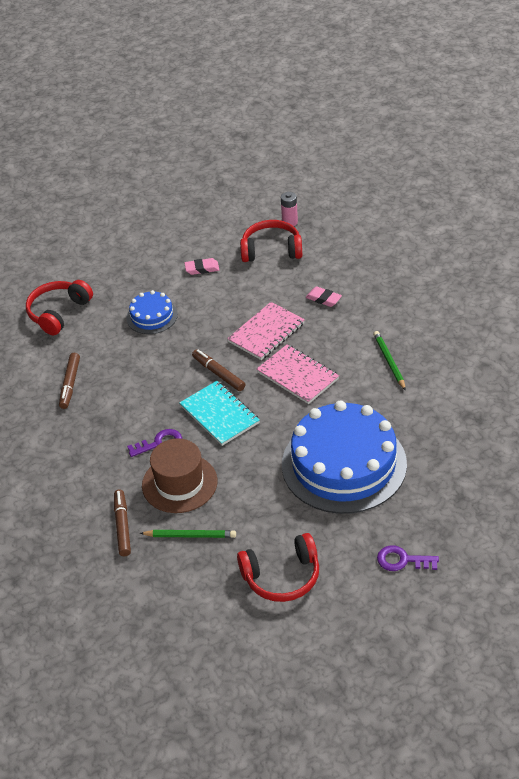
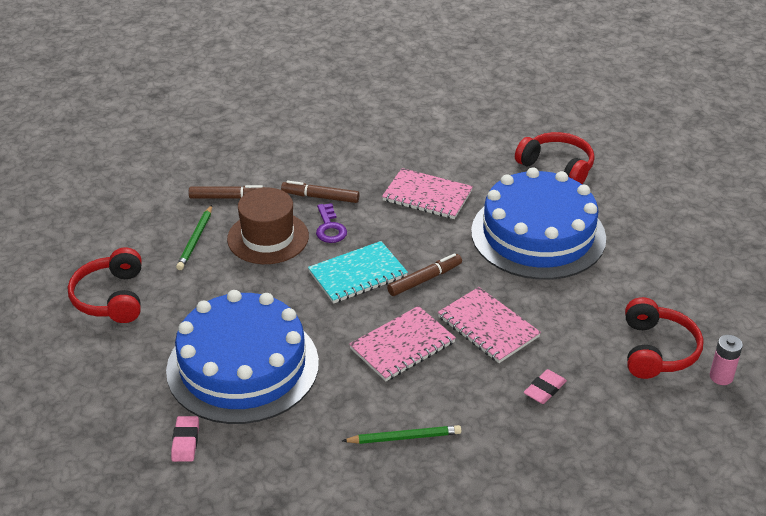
camera: 95 degrees right, 5 degrees down
brown marker [59,353,80,409] -> brown marker moved to [281,181,360,203]
blue cake [126,290,178,334] -> blue cake [471,167,606,280], size x2.14
pink eraser [184,258,219,275] -> pink eraser moved to [171,416,199,462]
purple key [377,545,439,571] -> none
none -> pink notebook [382,168,473,219]

